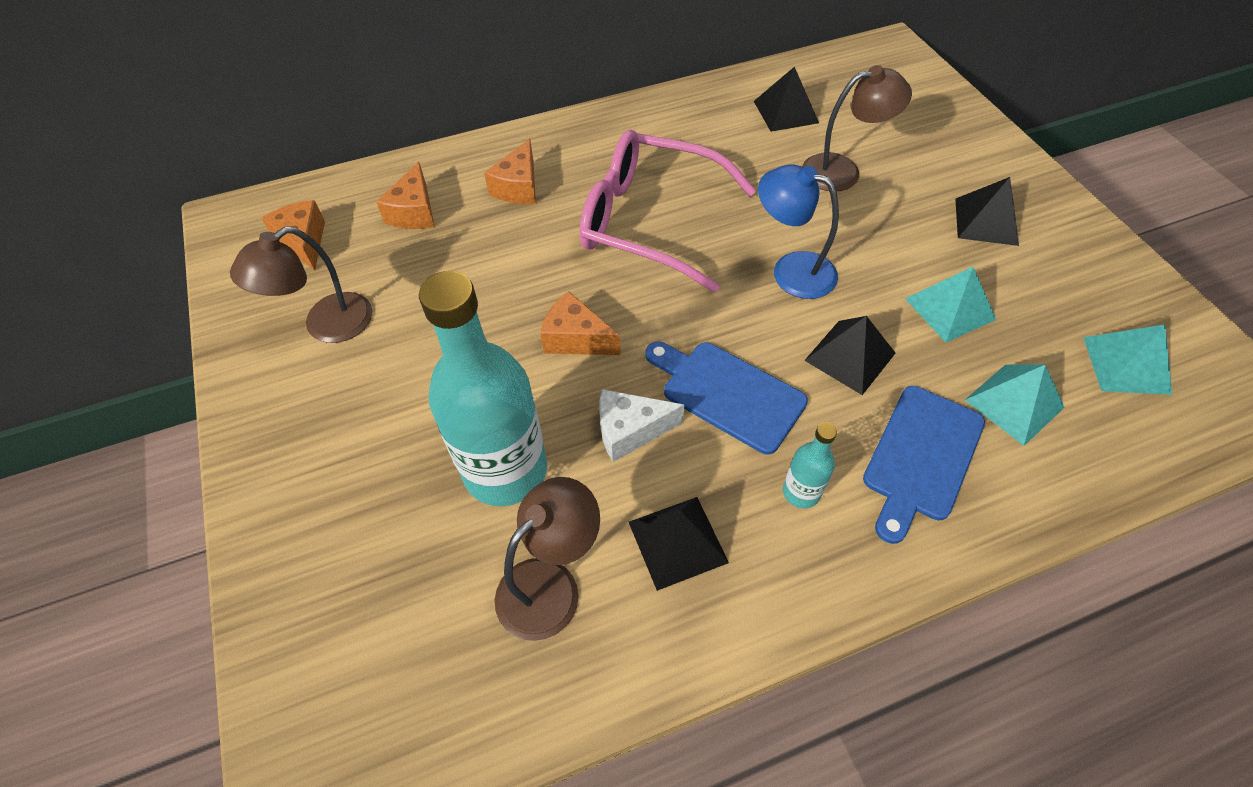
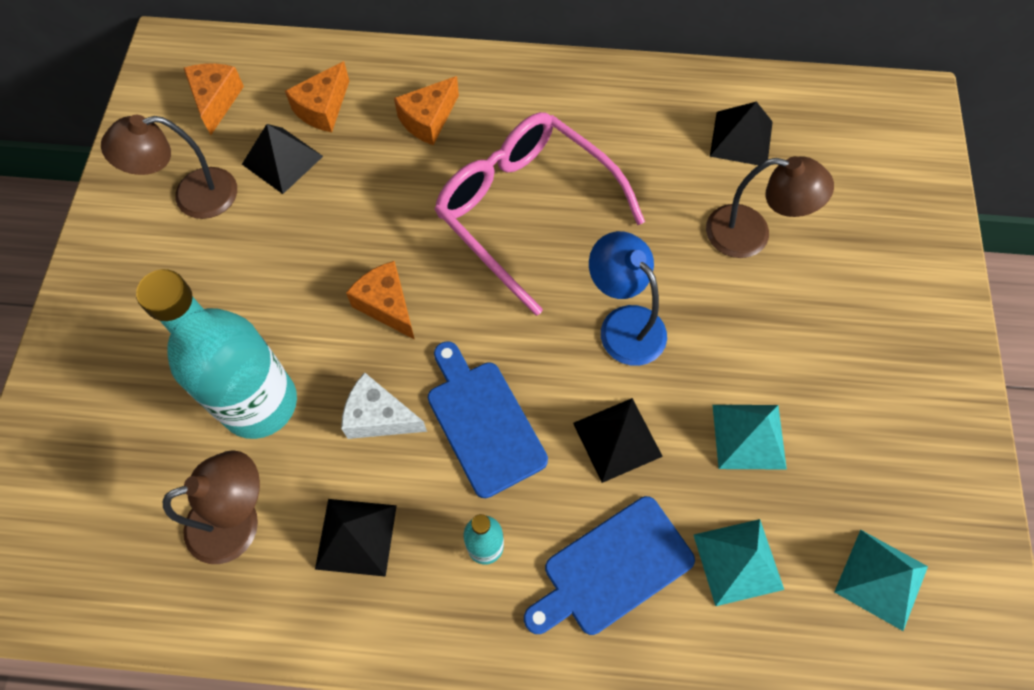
camera: 25 degrees right, 10 degrees up
black pyramid [955,177,1019,246] -> black pyramid moved to [242,124,323,194]

